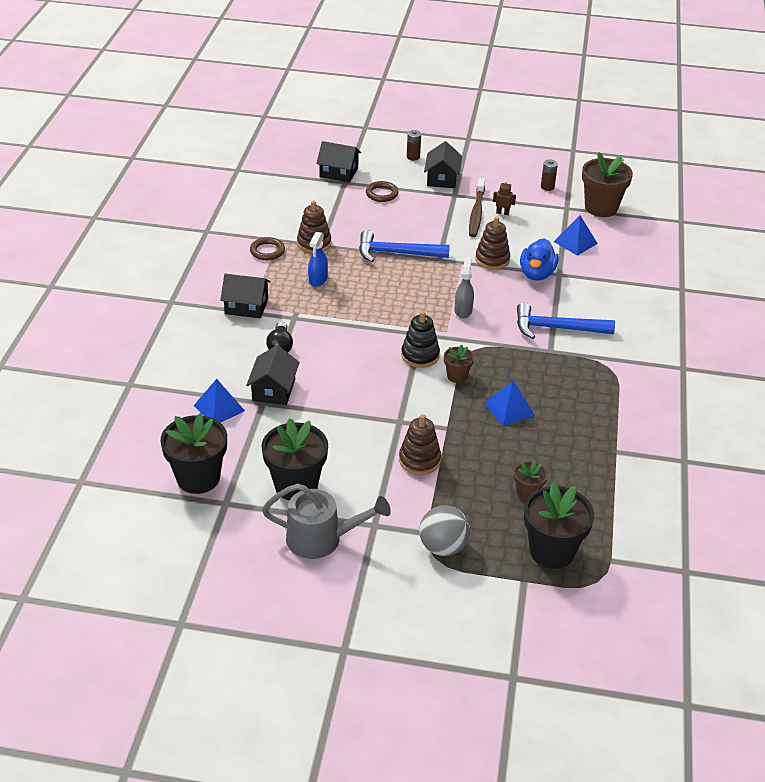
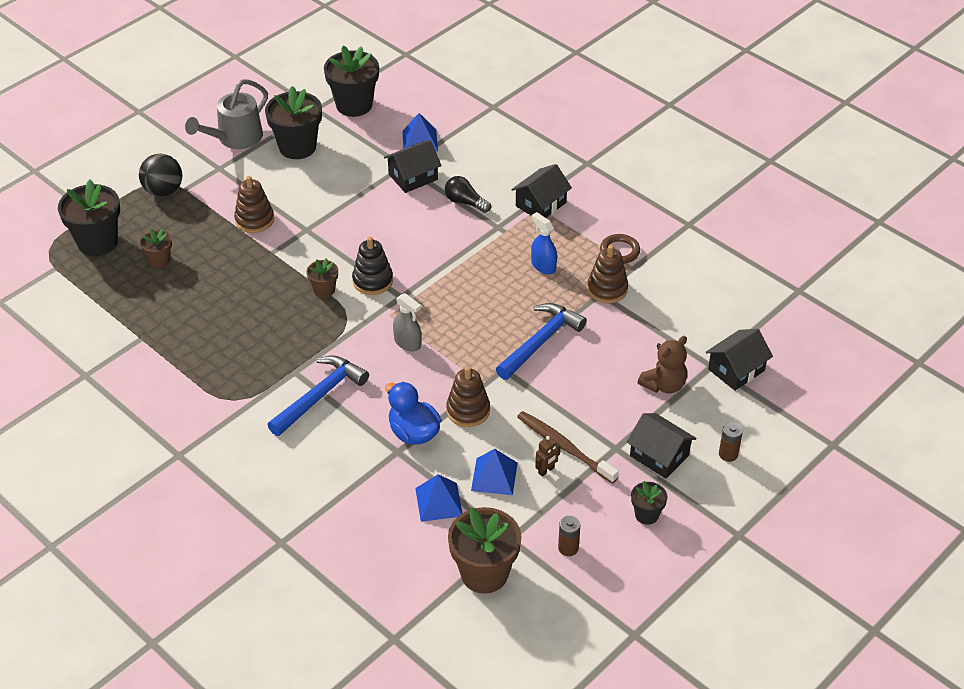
camera: 125 degrees right, 5 degrees up
black house [246,345,300,405] -> black house turned 75 degrees counterclockwise [384,140,442,193]
brown ring [366,181,398,202] -> brown teddy bear [638,336,687,393]
grey ball [419,505,470,556] -> black ball [139,154,182,197]
blue pyramid [485,380,535,426] -> blue pyramid moved to [471,449,518,495]
none -> black flower pot [631,481,668,525]

